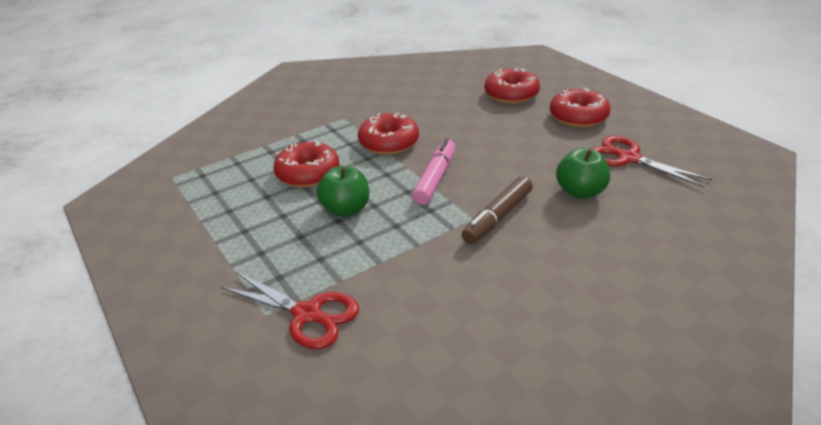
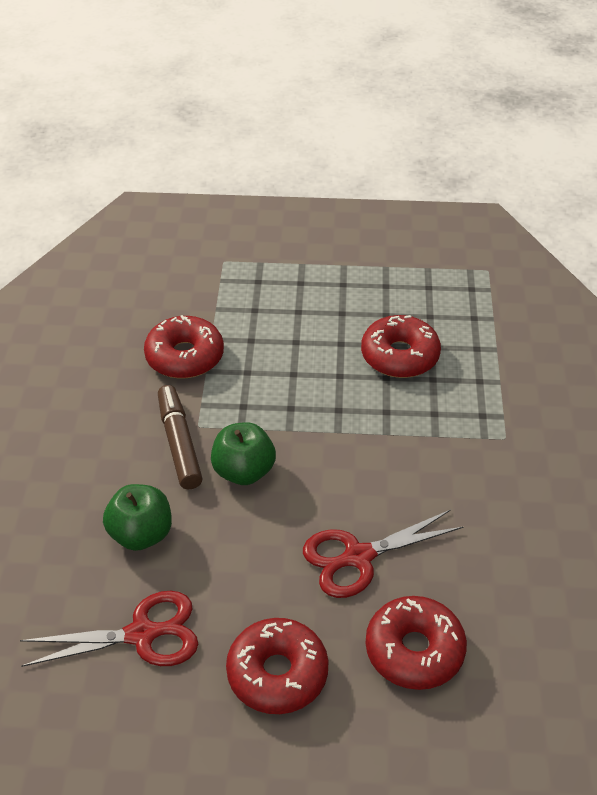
camera: 125 degrees right, 10 degrees up
red scissors [221,272,359,349] -> red scissors moved to [303,510,464,598]
green apple [317,166,369,217] -> green apple moved to [211,422,276,485]
red donut [358,113,419,155] -> red donut moved to [144,315,224,379]
pink marker [412,138,455,205] -> none

